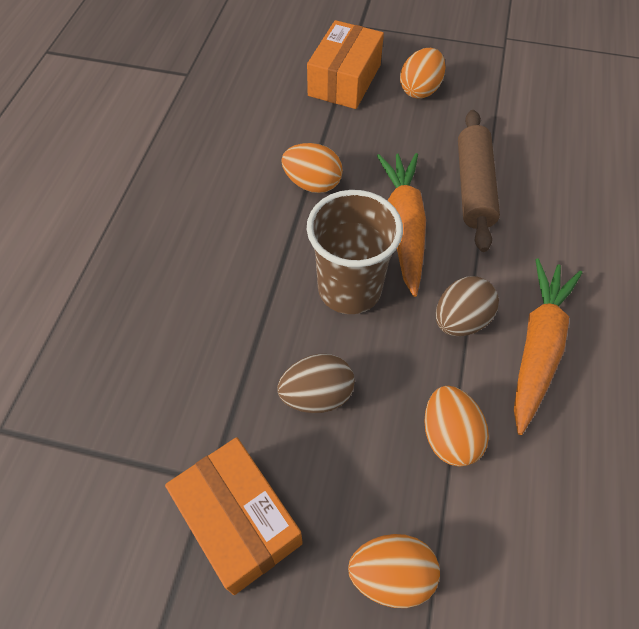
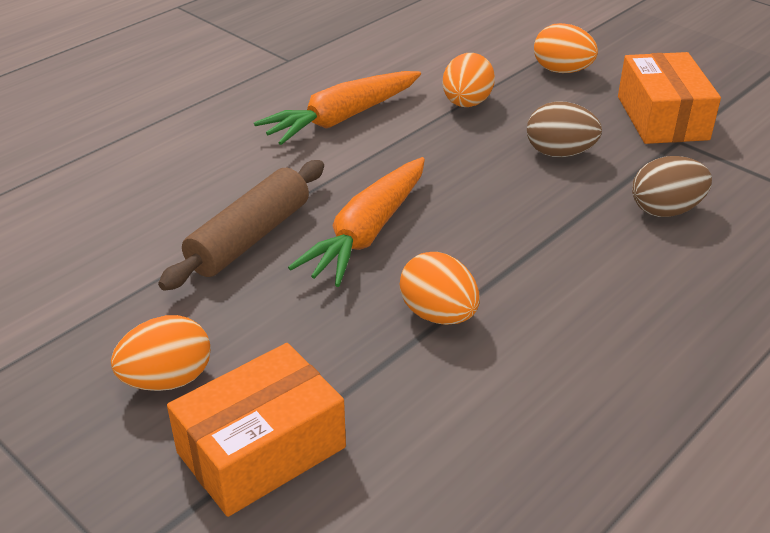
camera: 150 degrees left, 20 degrees down
brown cup [307,190,403,314] -> none
brown egg [436,276,499,336] -> brown egg moved to [632,156,712,217]

